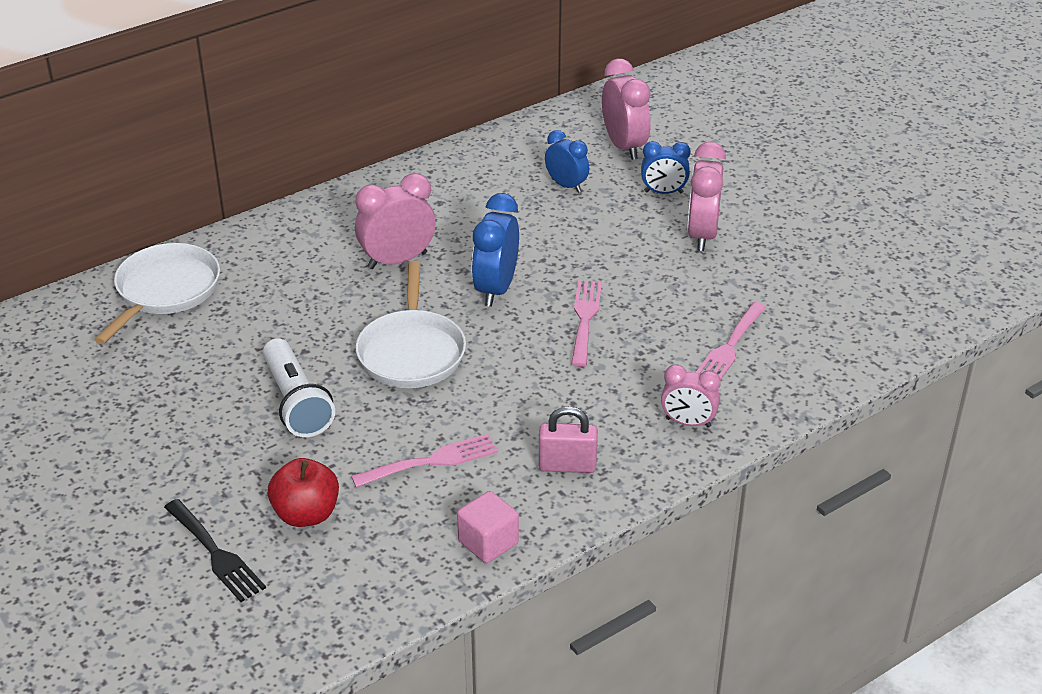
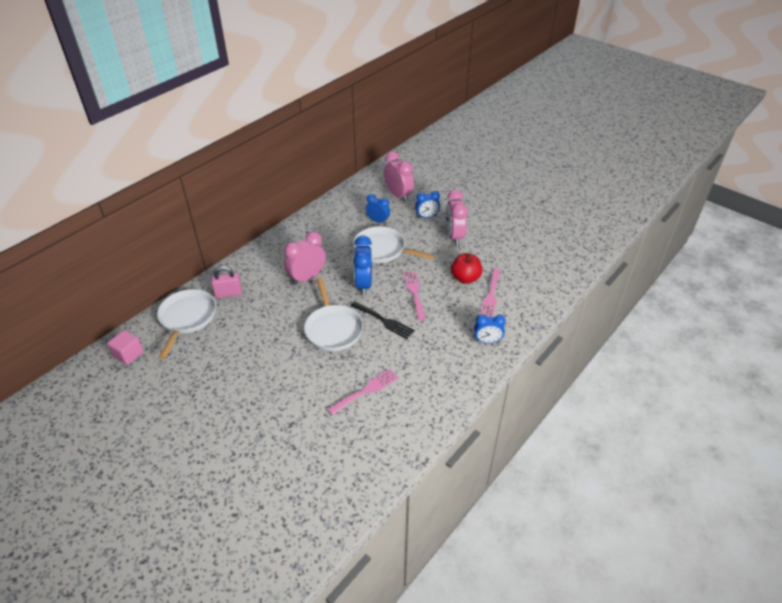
camera: 15 degrees left, 5 degrees up
black fork [164,499,266,602] -> black fork moved to [350,301,415,339]
white flashlight [263,338,335,437] -> none
red apple [268,458,339,527] -> red apple moved to [451,253,483,284]
pink cube [457,491,519,563] -> pink cube moved to [107,330,144,365]
pink padlock [539,406,598,473] -> pink padlock moved to [211,266,242,298]
pink clock [661,364,721,428] -> blue clock [474,315,506,343]
none -> white pan [353,226,435,263]

